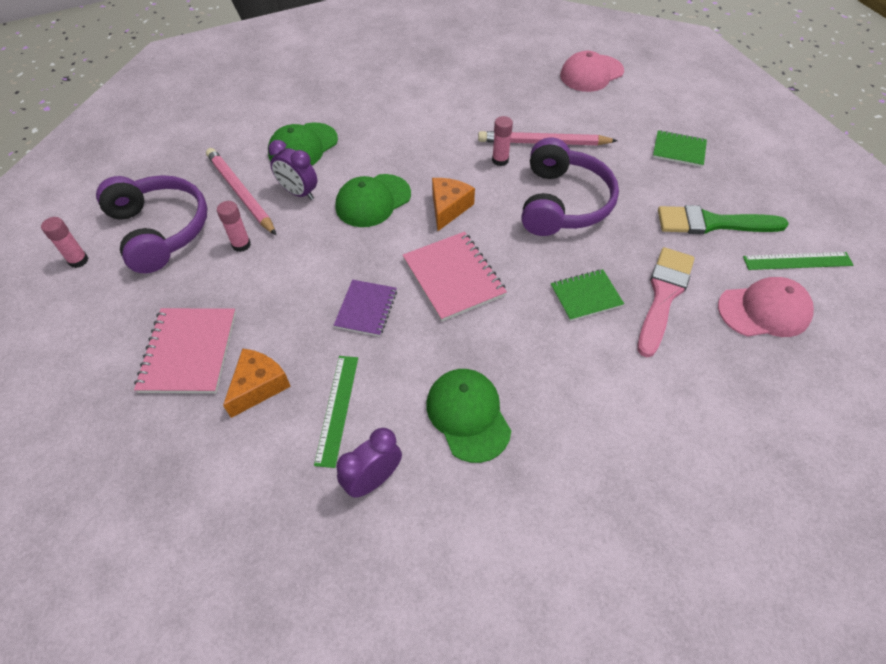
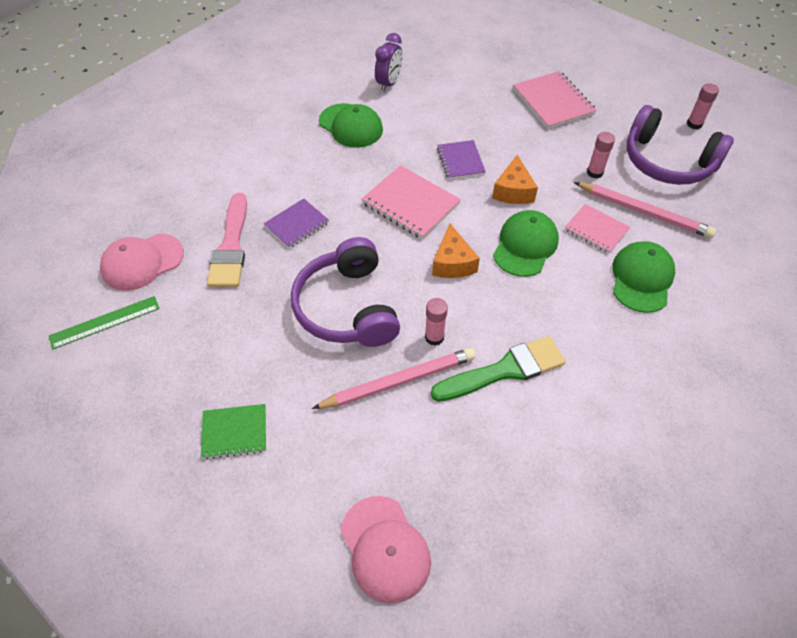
camera: 155 degrees right, 0 degrees up
orange cheese [223,348,291,418] -> orange cheese moved to [492,155,538,204]
purple clock [268,140,317,200] -> pink notebook [564,204,630,254]
green ruler [314,356,358,468] -> none
green notebook [551,269,624,321] -> purple notebook [264,198,329,248]
pink cap [560,51,624,92] -> pink cap turned 120 degrees clockwise [341,496,431,604]
green brush [658,205,788,234] -> green brush moved to [431,336,566,402]

